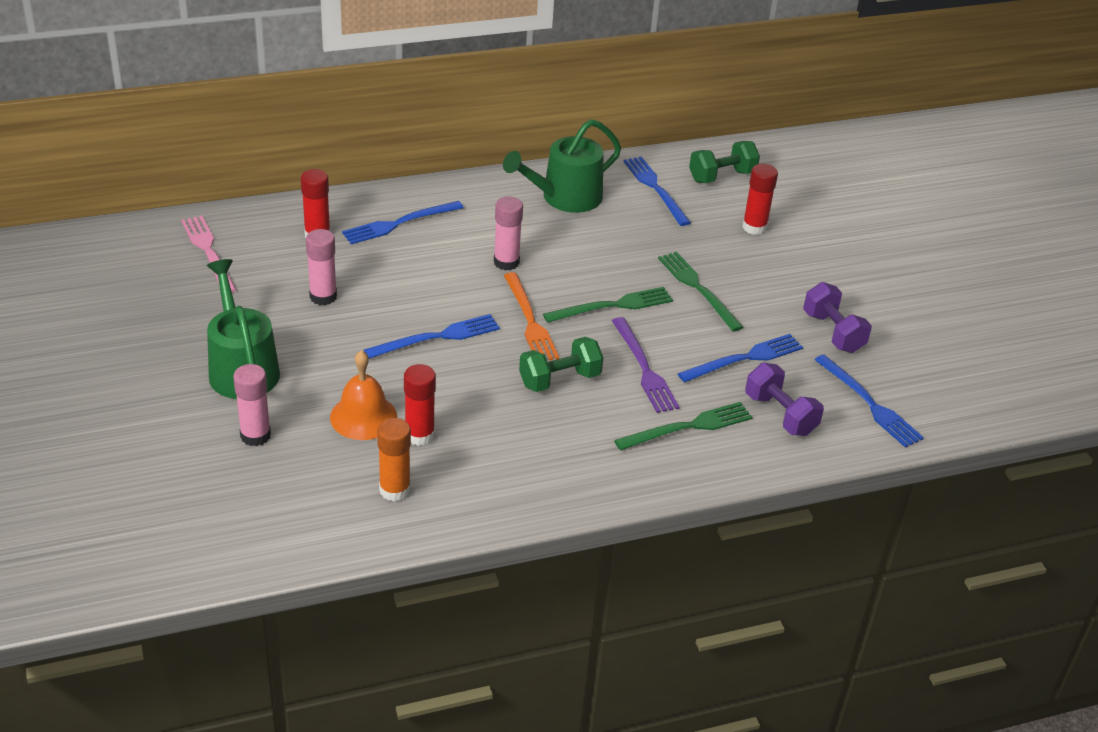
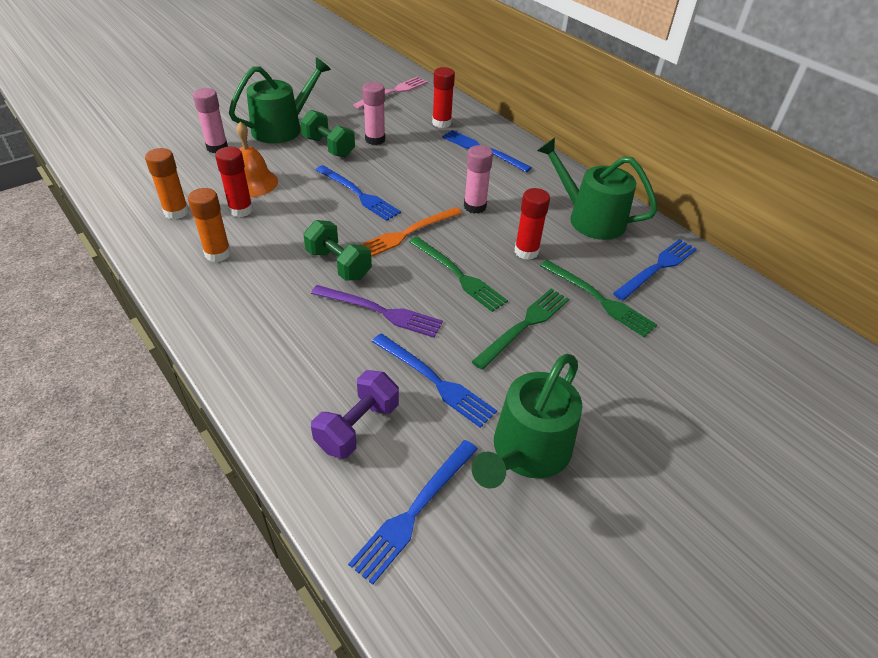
camera: 70 degrees right, 5 degrees up
purple fork [612,317,680,413] -> purple fork turned 120 degrees counterclockwise [311,285,443,338]
green fork [614,402,753,450] -> green fork moved to [540,260,657,337]
green dumbbell [689,141,760,183] -> green dumbbell moved to [300,110,355,157]
red glue stick [742,164,778,235] -> red glue stick moved to [515,188,550,260]
purple dumbbell [803,282,872,353] -> green watering can [472,354,583,489]
none -> orange glue stick [188,188,231,262]

